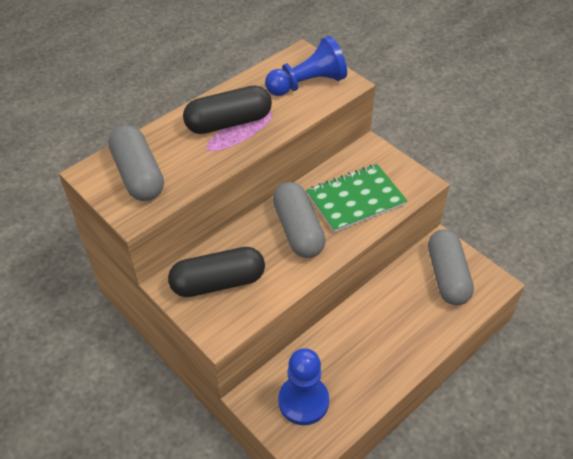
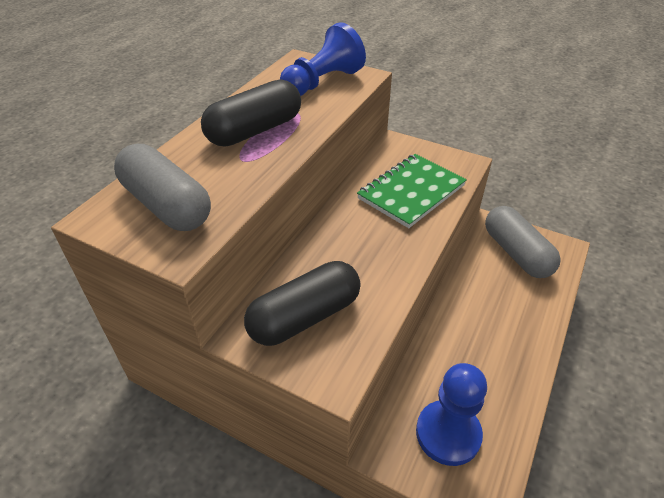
camera: 20 degrees left, 5 degrees down
grey capsule [273,182,326,258] -> none

